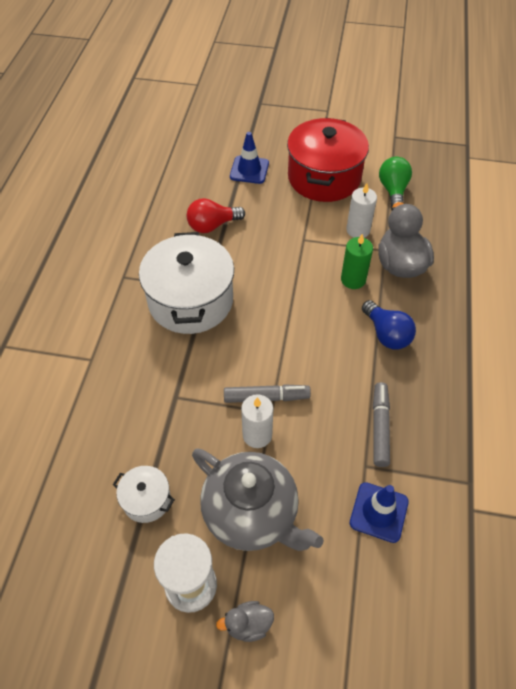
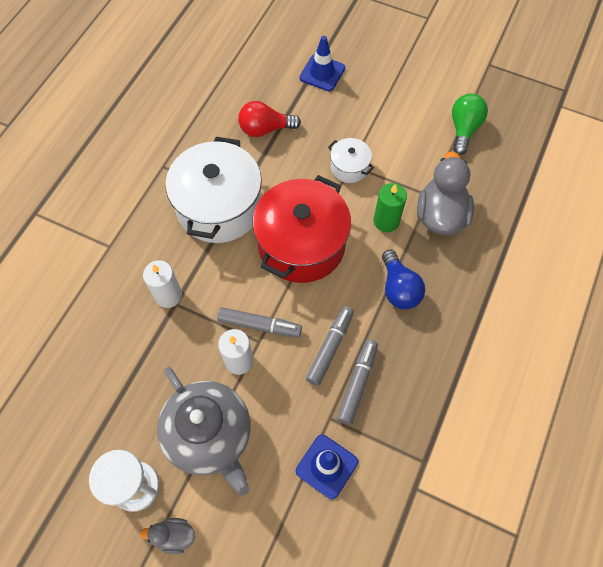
camera: 15 degrees right, 10 degrees up
white pot [113,466,175,523] -> white pot moved to [328,138,374,183]
red pot [287,118,369,202] -> red pot moved to [252,175,351,283]
white candle [346,183,377,238] -> white candle moved to [143,260,182,308]
none -> grey marker [306,306,354,386]

